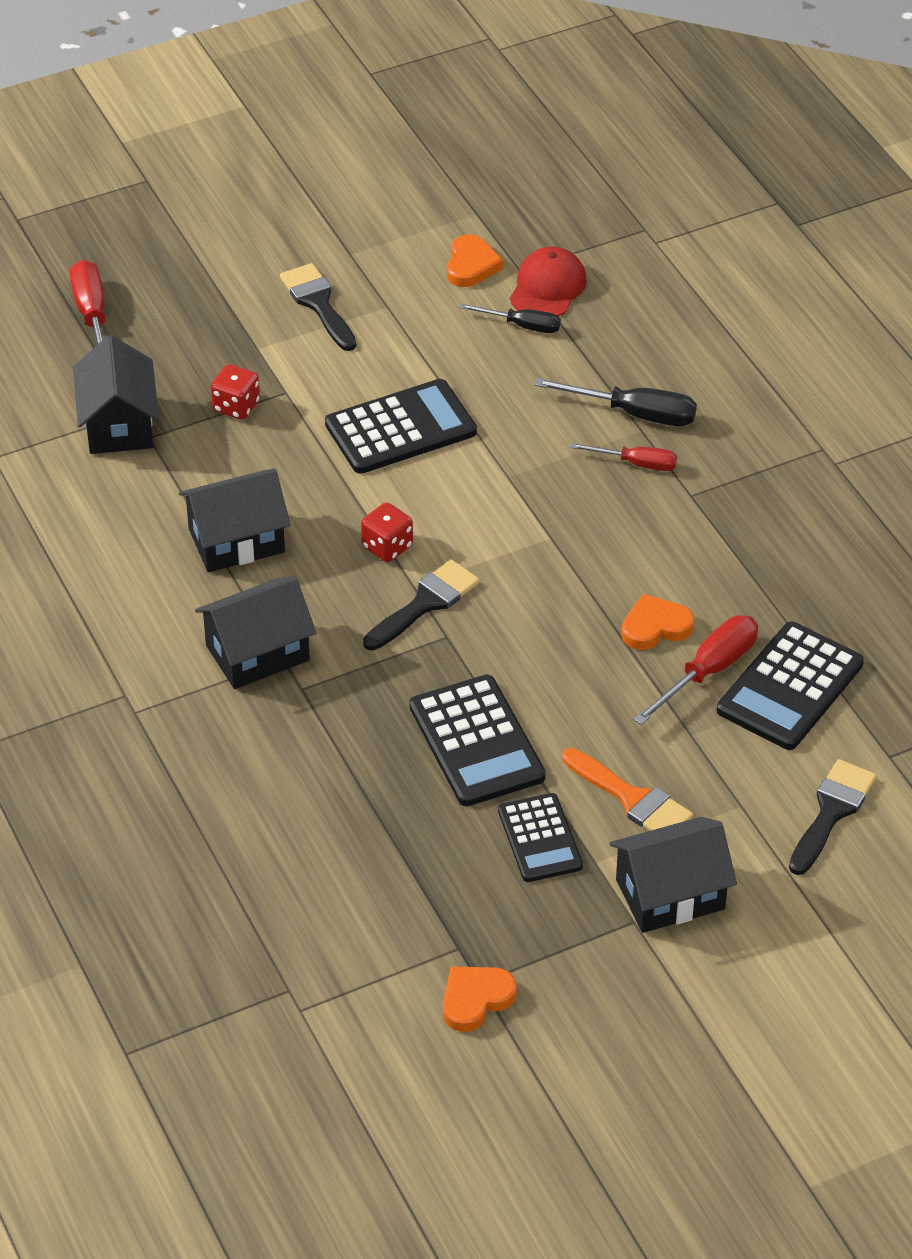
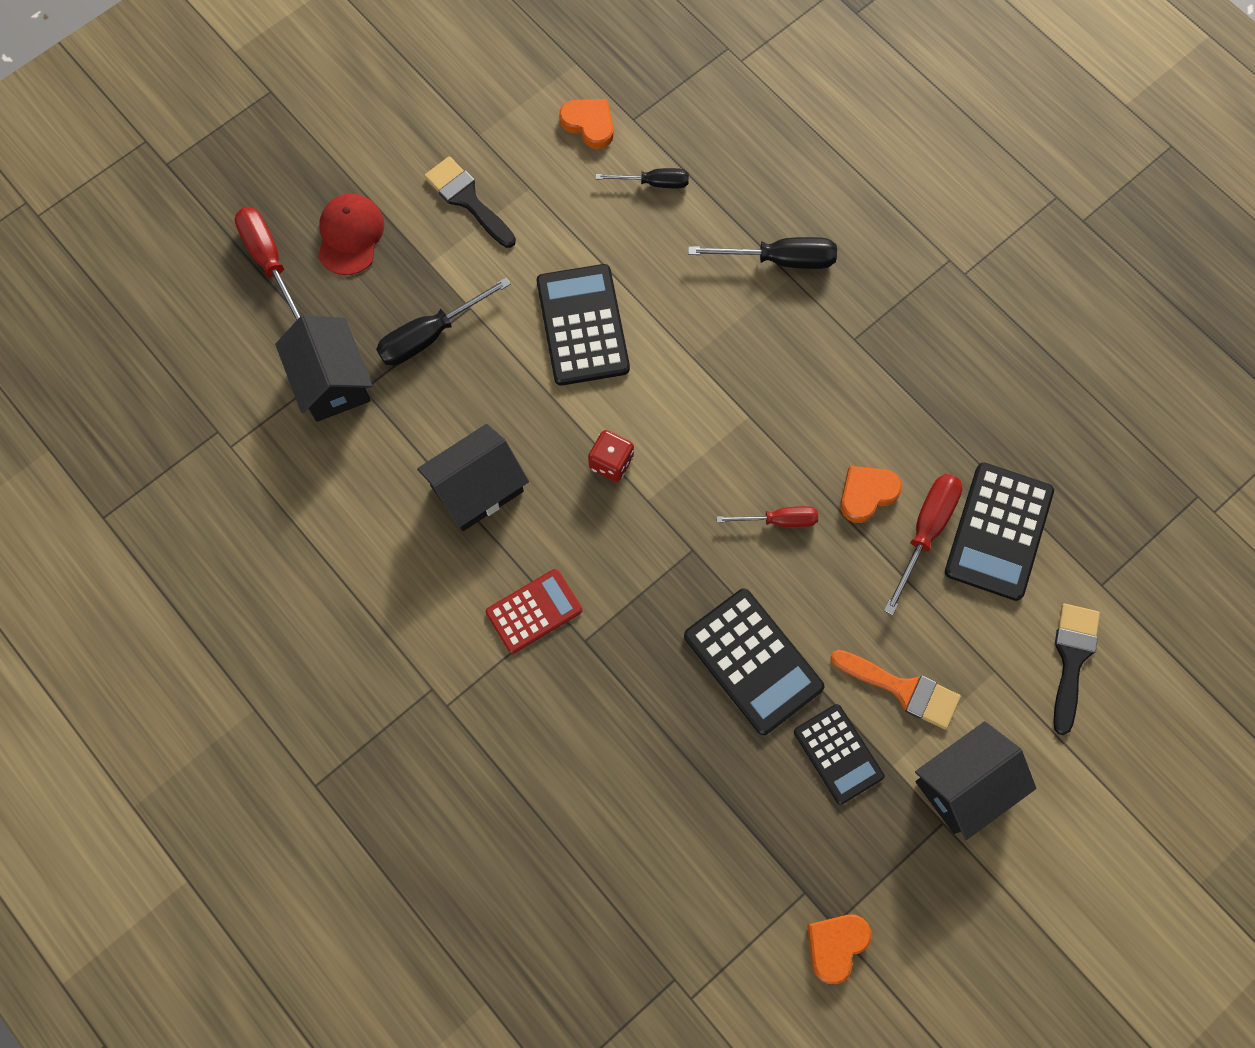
camera: 15 degrees left, 25 degrees up
black house [195,576,316,689] -> red calculator [486,569,582,654]
red dice [211,364,260,420] -> black screwdriver [376,277,511,366]
black calculator [325,379,477,474] -> black calculator turned 60 degrees counterclockwise [537,264,630,386]
black brush [363,559,480,650] -> none
orange heart [447,234,503,287] -> orange heart turned 45 degrees counterclockwise [559,99,614,149]
red cap [510,247,587,316] -> red cap moved to [318,194,384,275]
red screwdriver [570,443,677,471] -> red screwdriver moved to [717,506,818,527]

